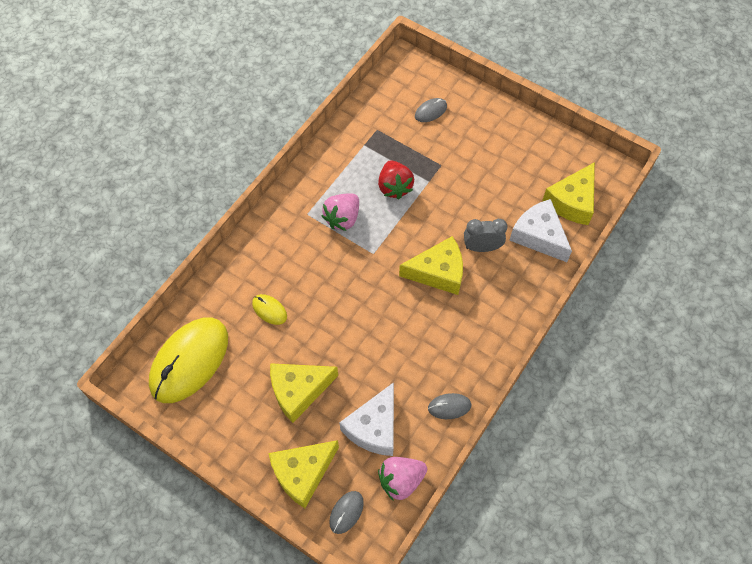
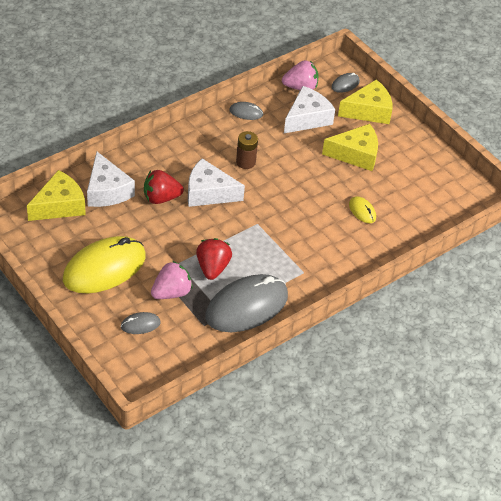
camera: 165 degrees left, 15 degrees down
yellow mouse [149,317,228,403] -> yellow mouse moved to [63,236,146,293]
pink strawberry [322,193,359,231] -> pink strawberry moved to [151,261,193,299]
yellow cheese [399,236,463,295] -> white cheese [188,158,245,207]
grey clock [464,219,508,252] -> red strawberry [144,170,184,204]
none -> grey mouse [205,274,288,332]
none -> brown battery [236,131,258,169]

